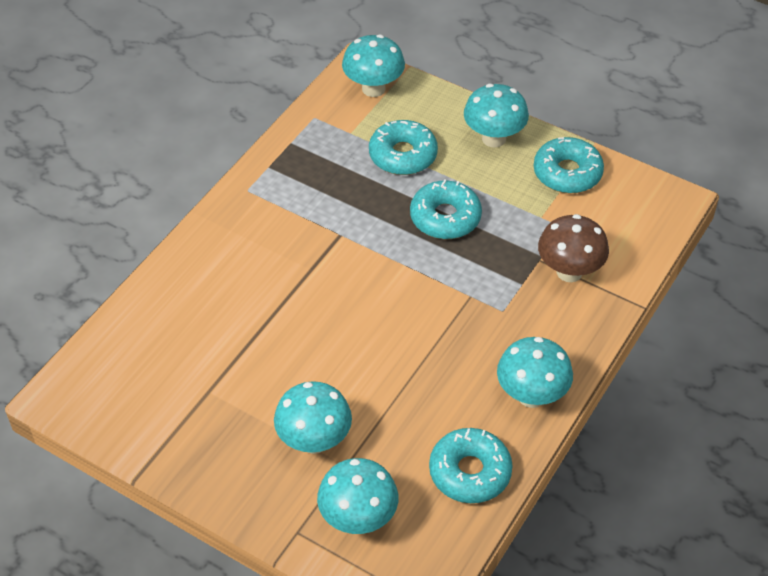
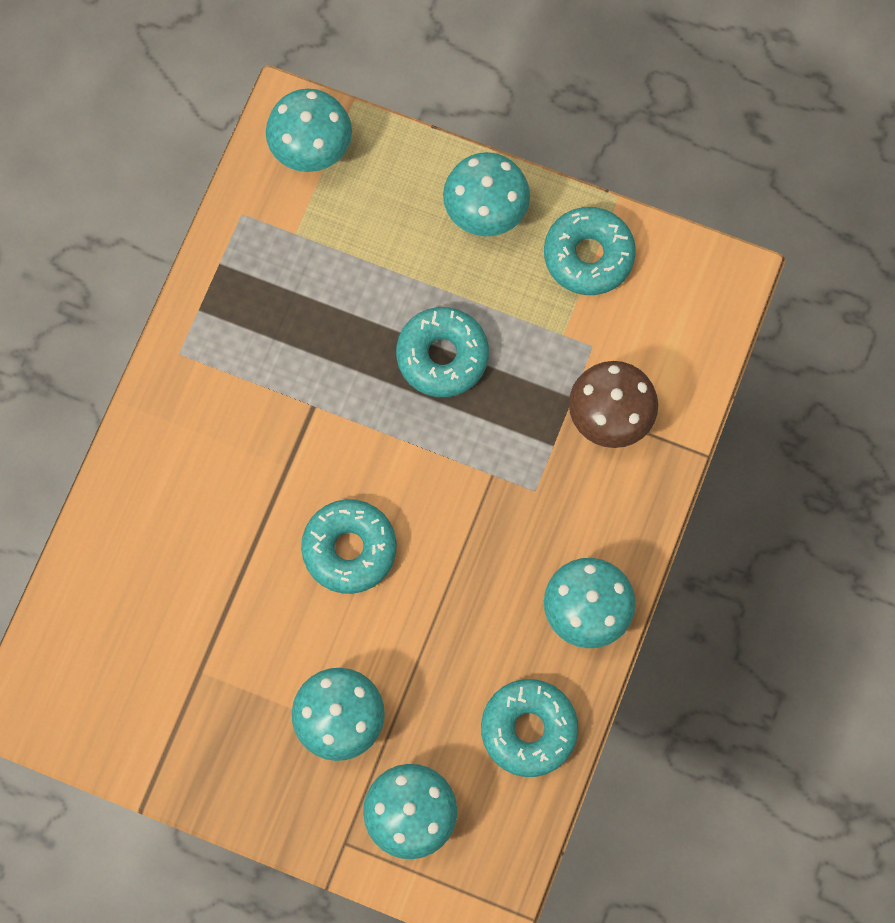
camera: 10 degrees left, 25 degrees up
turquoise donut [369,120,438,175] -> turquoise donut moved to [301,499,397,594]

